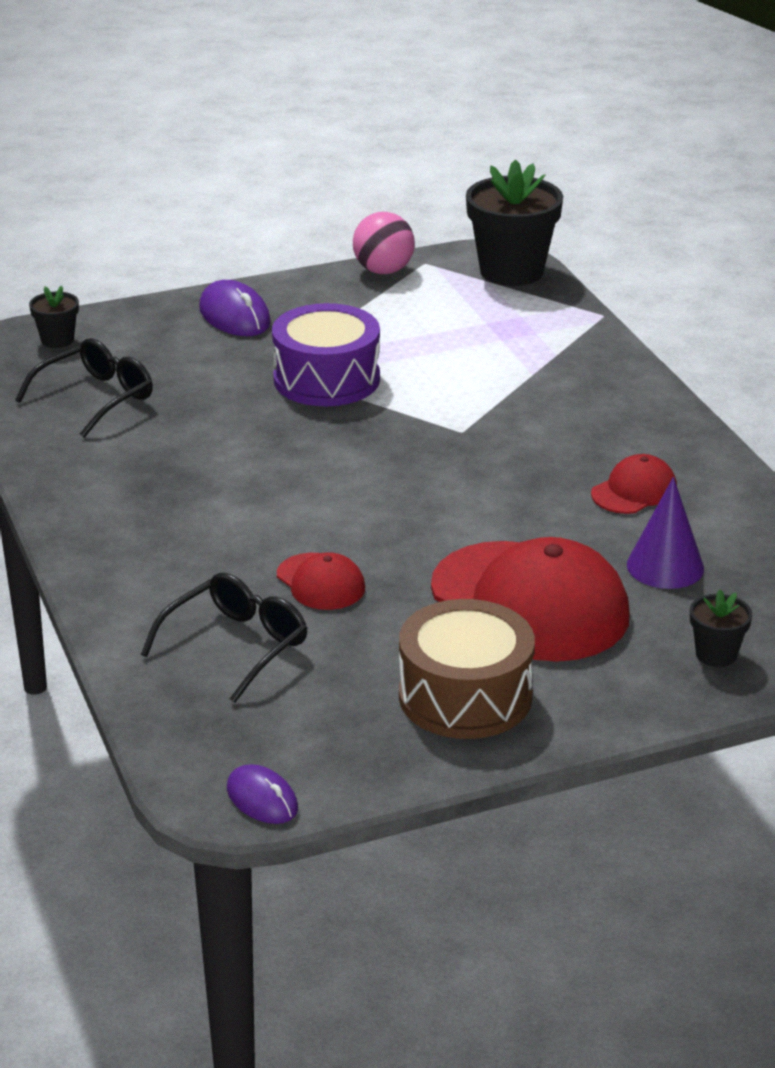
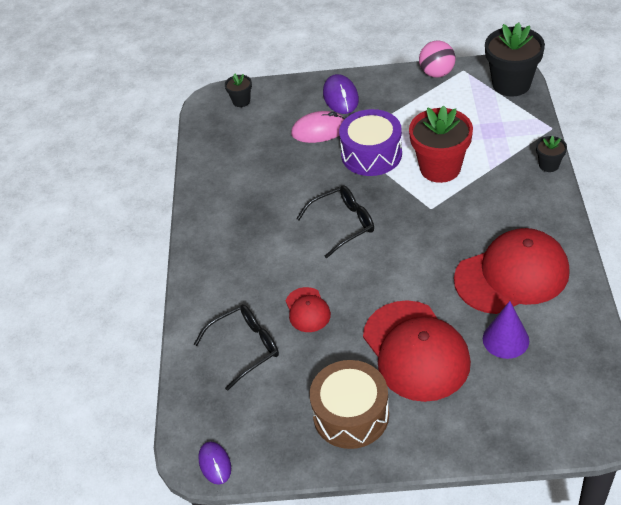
camera: 25 degrees right, 15 degrees up
black glasses [15,338,153,438] -> black glasses moved to [296,186,374,258]
red cap [591,454,677,514] -> red cap [454,228,570,314], size x2.10
black flower pot [690,590,752,667] -> black flower pot moved to [536,136,567,172]
none -> pink mouse [291,111,345,143]
none -> red flower pot [409,106,473,183]

